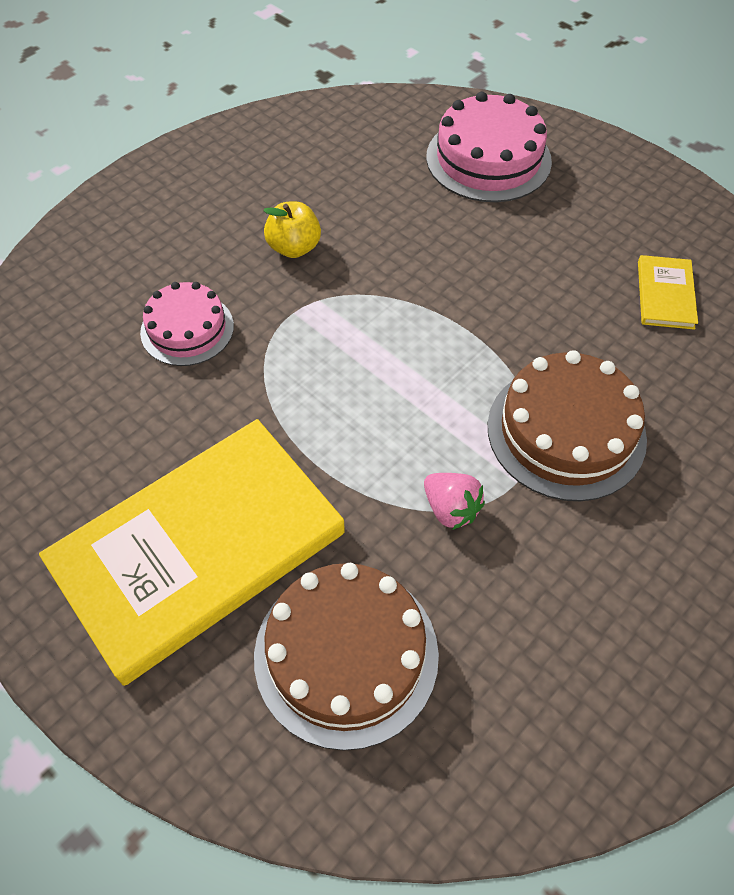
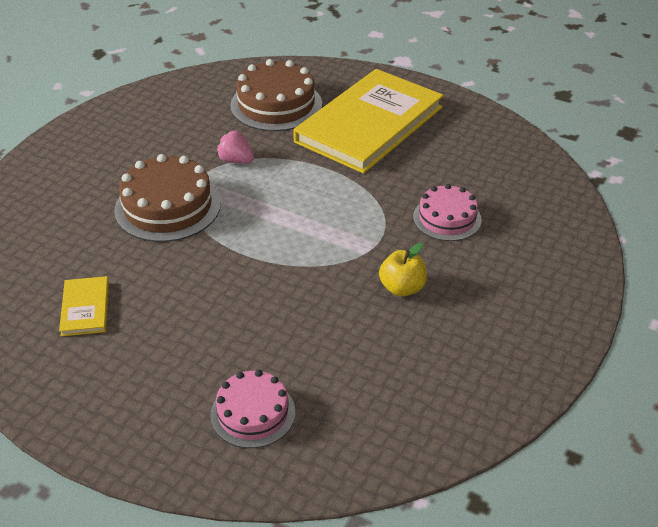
camera: 165 degrees right, 15 degrees down
pink cake [426,92,552,202] -> pink cake [211,370,295,448], size x0.64

